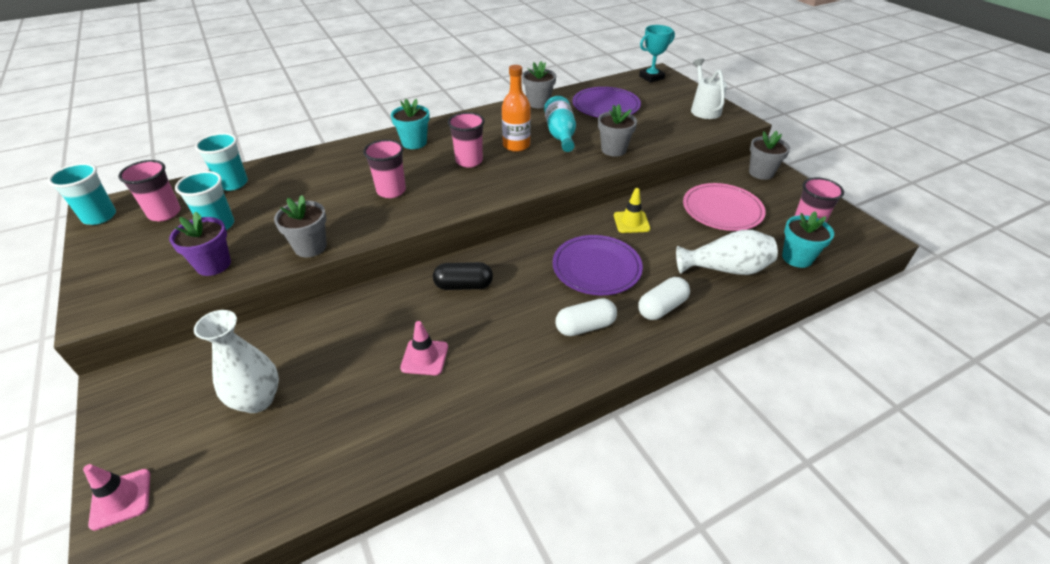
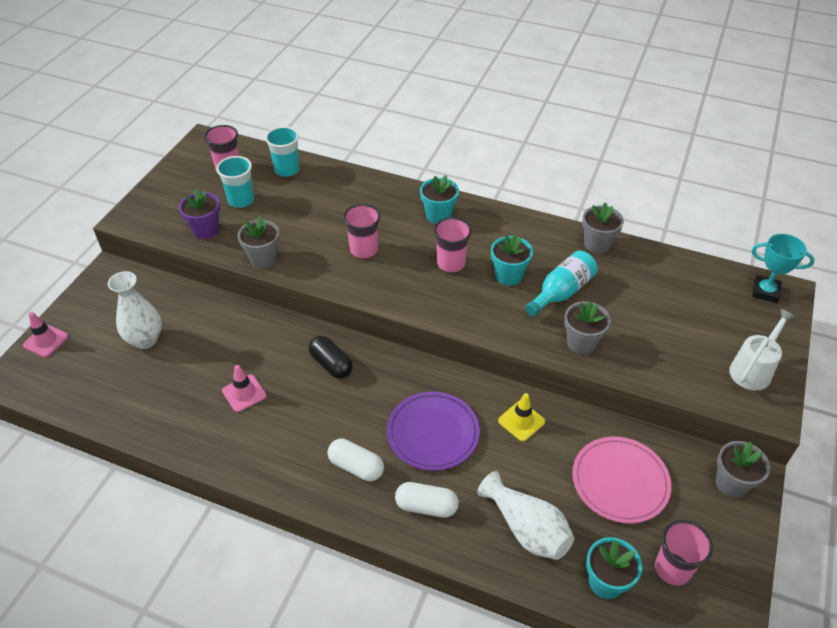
camera: 50 degrees right, 5 degrees up
turquoise cup [48,163,116,225] -> none
orange bottle [502,65,531,152] -> turquoise flower pot [491,235,533,286]
purple plate [573,87,641,117] -> none

